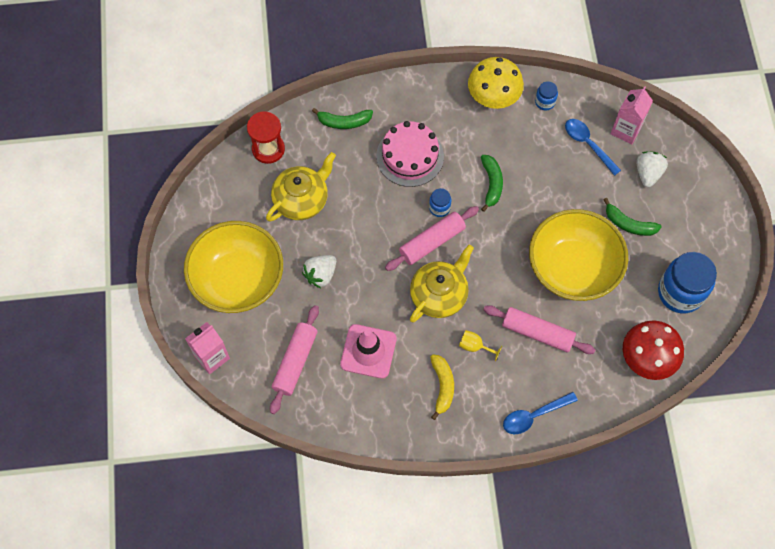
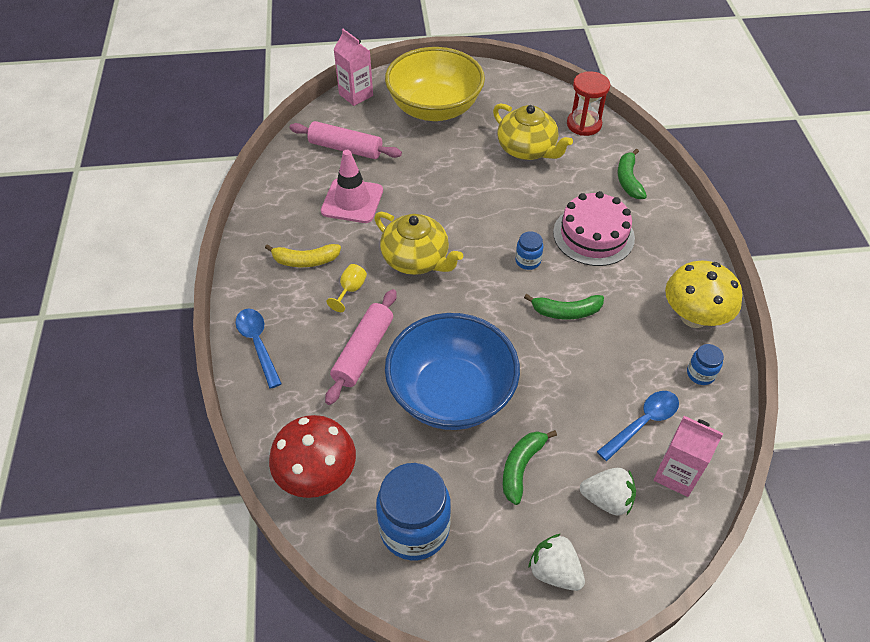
camera: 90 degrees right, 15 degrees down
white strawberry [302,255,336,288] -> white strawberry moved to [528,534,585,591]
pink rolling pin [385,206,479,271] -> none
yellow bowl [529,209,628,301] -> blue bowl [385,313,520,430]

